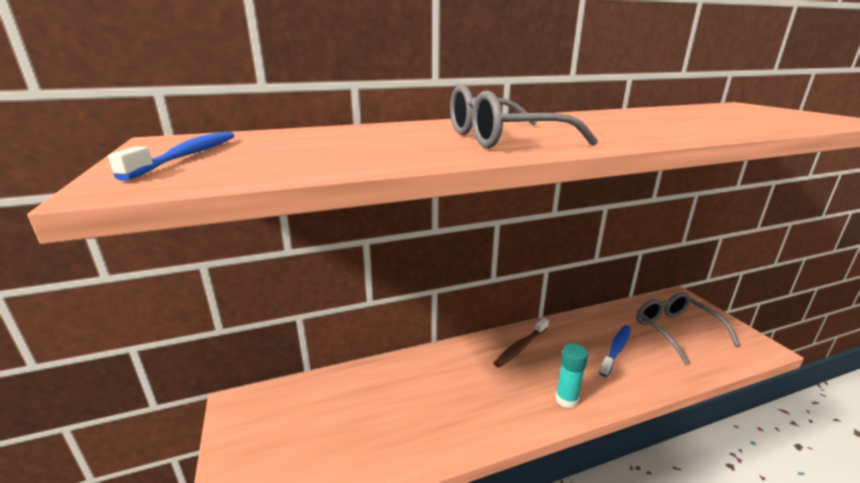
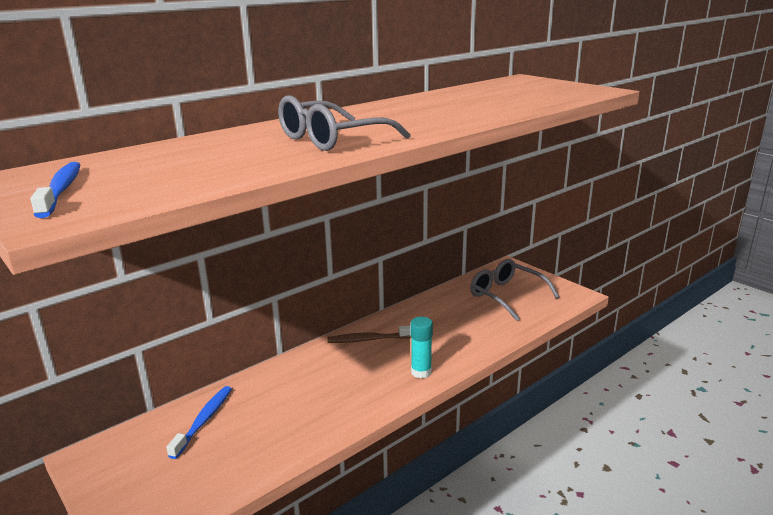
camera: 20 degrees left, 0 degrees up
brown toothbrush [493,318,549,367] -> brown toothbrush turned 60 degrees clockwise [328,325,411,343]
blue toothbrush [599,325,631,377] -> blue toothbrush moved to [166,386,232,459]

